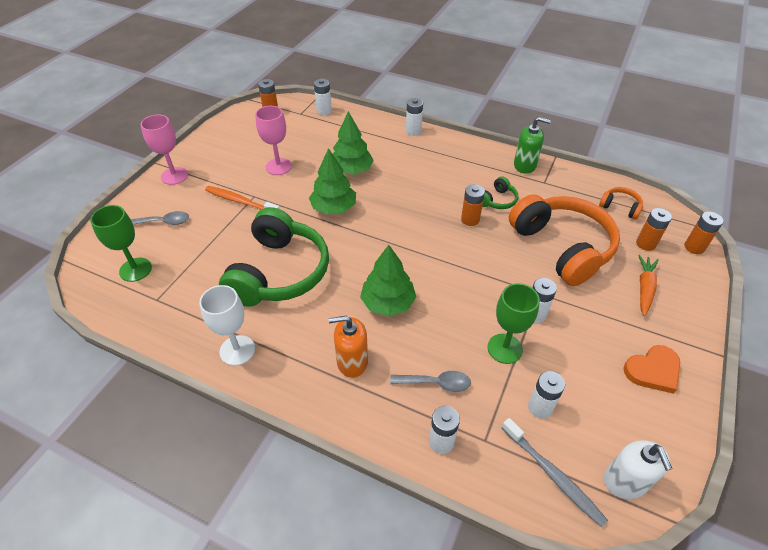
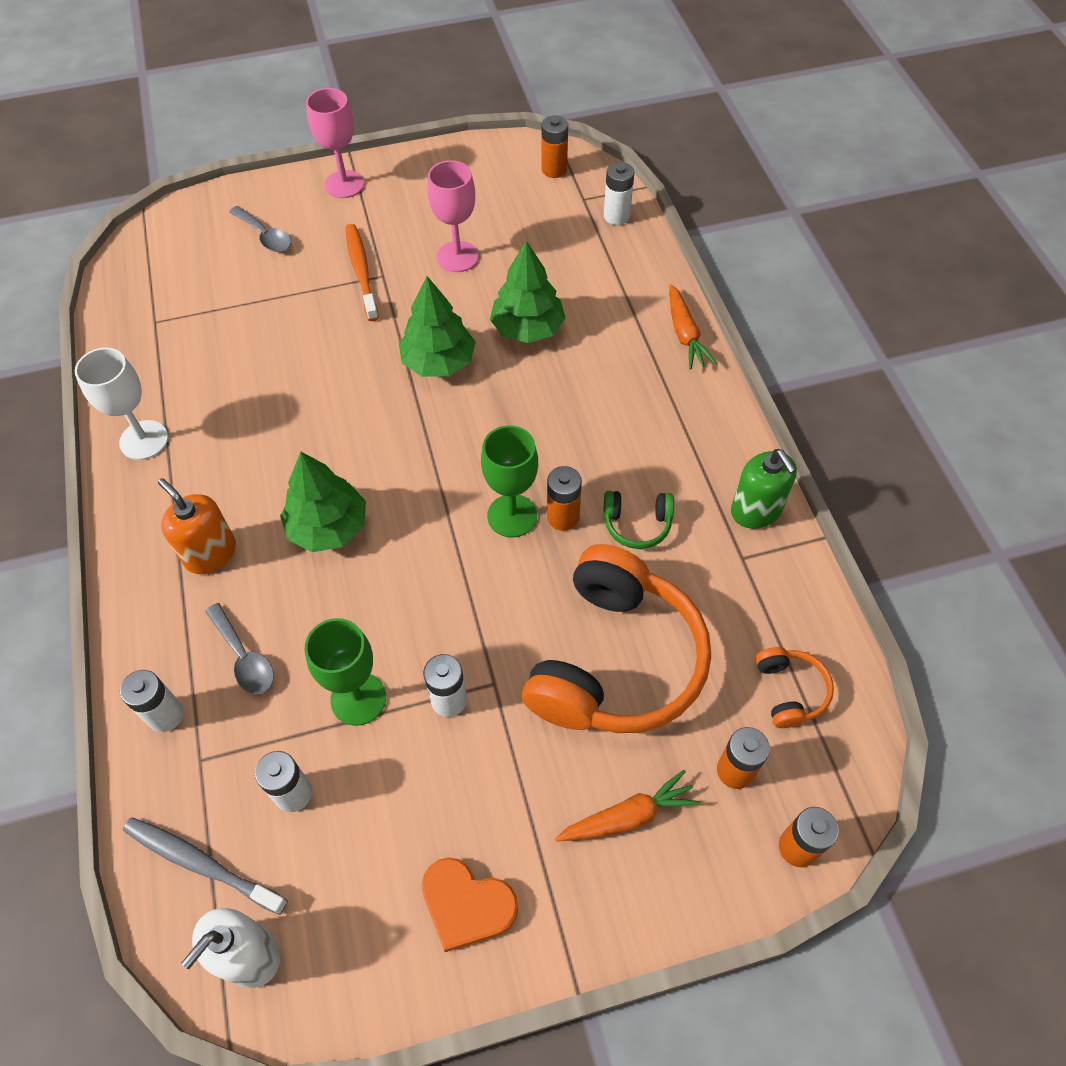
camera: 50 degrees right, 10 degrees up
green goblet [90,205,152,282] -> green goblet moved to [481,425,538,538]
green headphones [219,207,329,307] -> none
white battery [406,98,423,136] -> orange carrot [669,284,717,370]
grey toothbrush [502,418,608,527] -> grey toothbrush turned 105 degrees clockwise [123,817,288,915]

